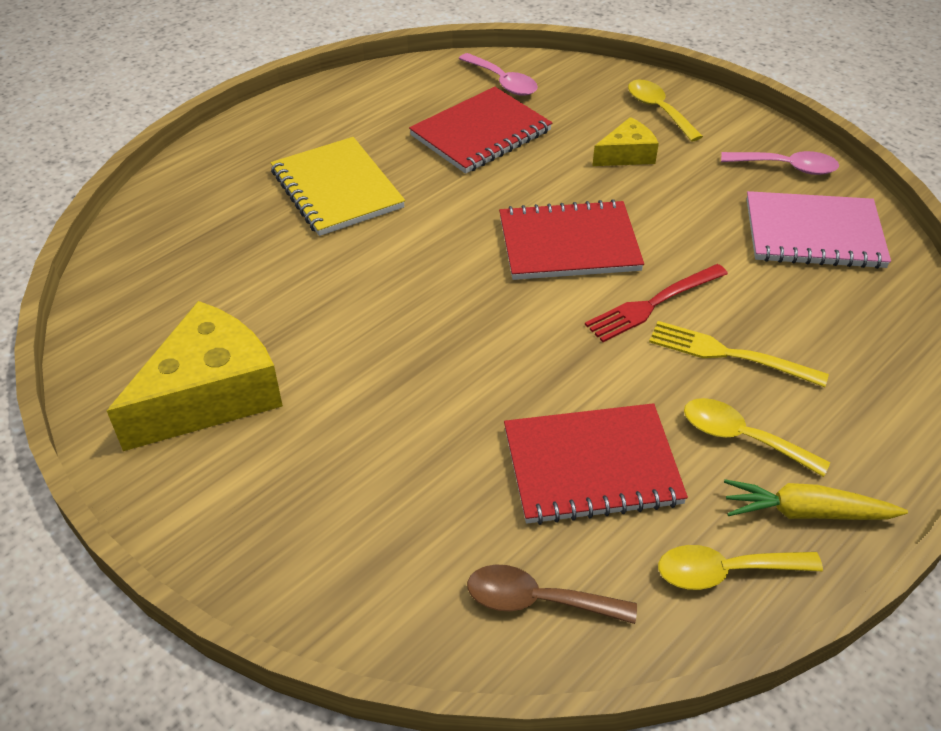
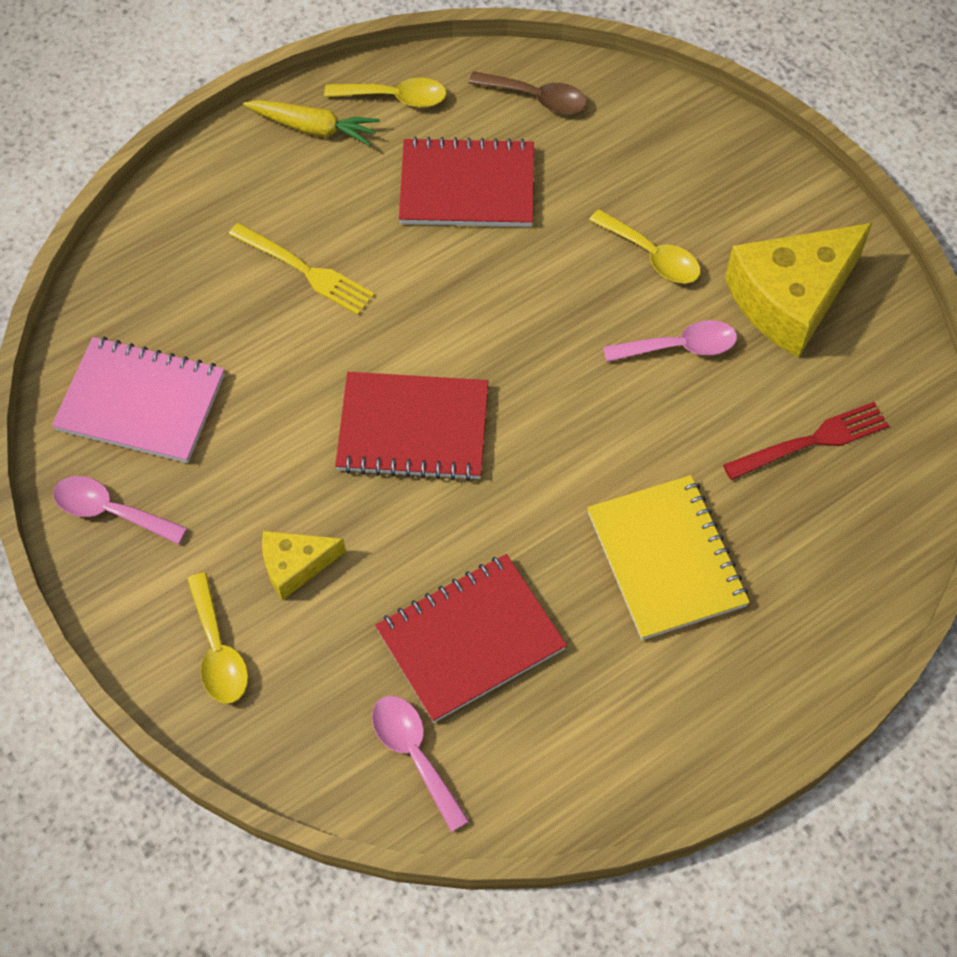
camera: 170 degrees left, 15 degrees up
red fork [585,264,728,342] -> red fork moved to [723,402,889,480]
yellow spoon [684,398,830,477] -> yellow spoon moved to [589,209,701,283]
none -> pink spoon [603,320,737,362]

